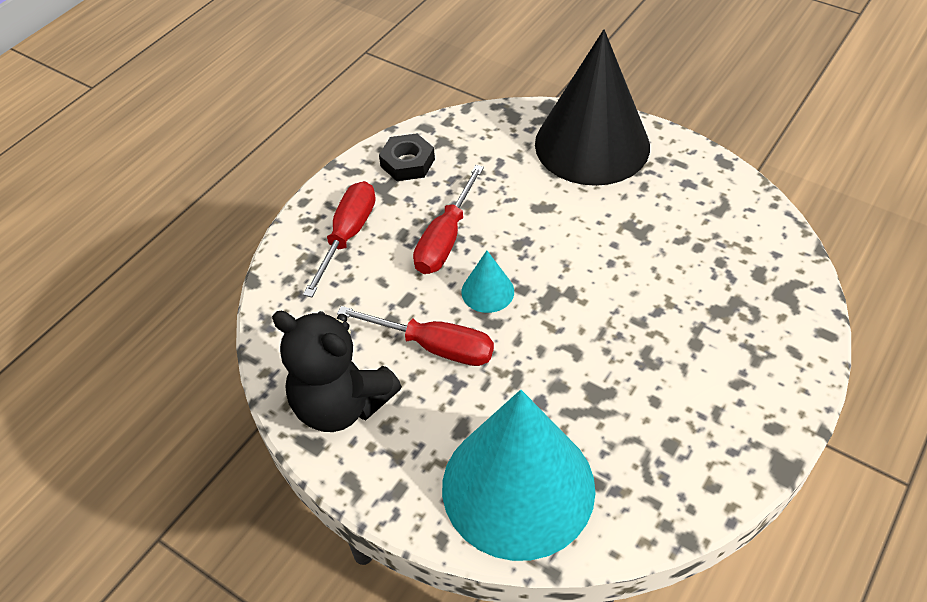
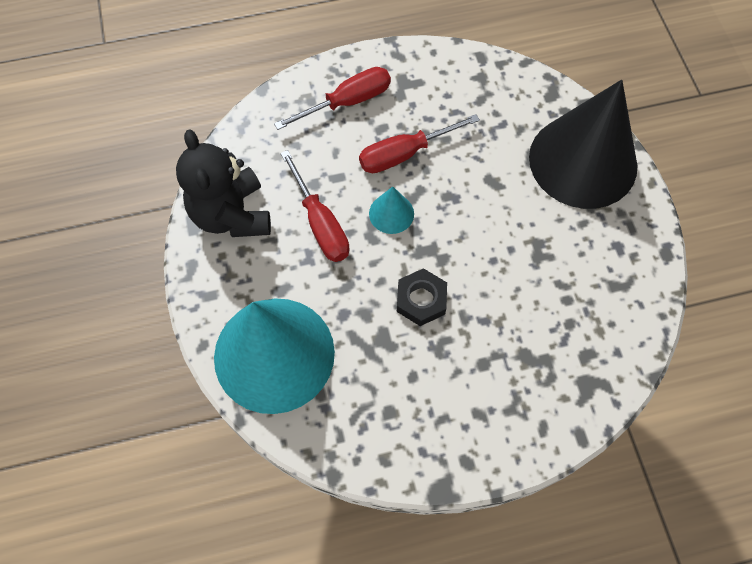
camera: 40 degrees right, 15 degrees up
black nut [379,133,435,181] -> black nut moved to [397,268,447,326]

